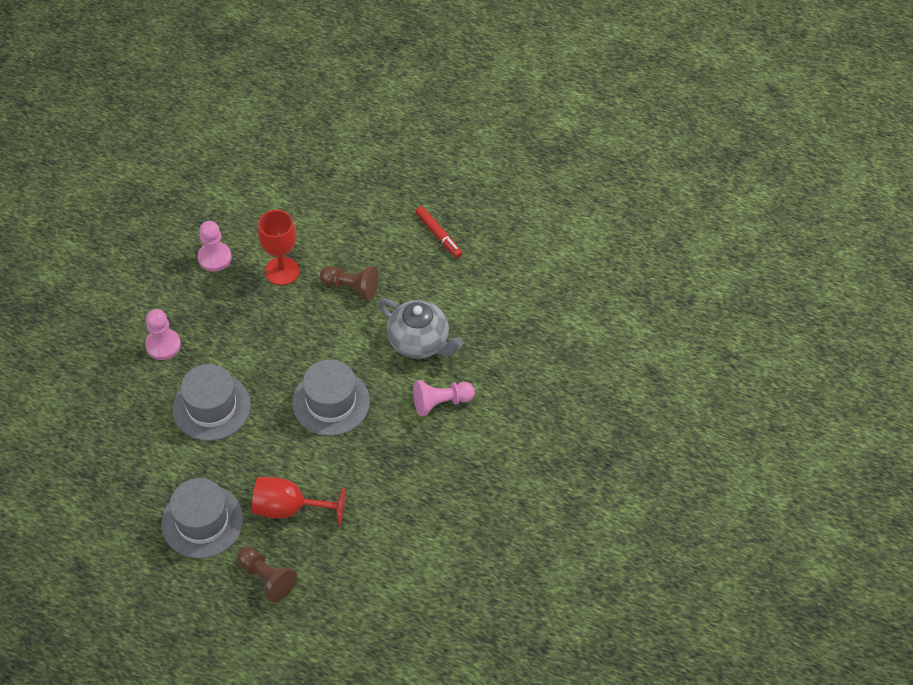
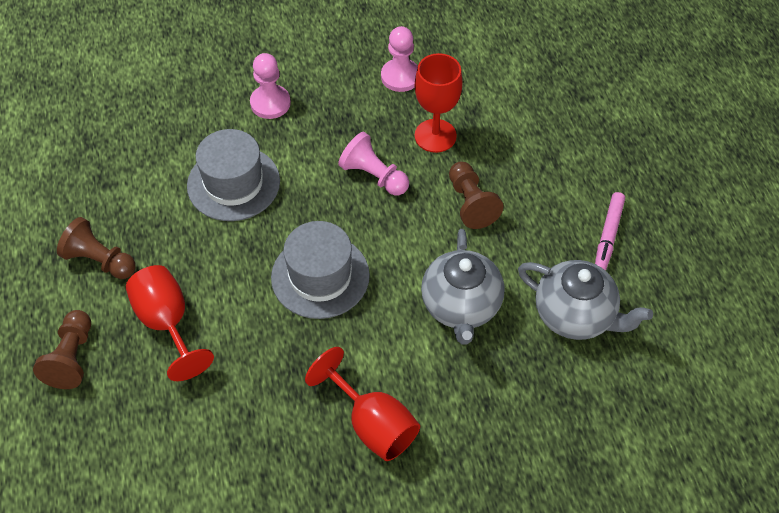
camera: 55 degrees right, 0 degrees up
grey hat [161,478,243,559] -> brown pawn [57,217,136,279]
pink pawn [413,380,475,416] -> pink pawn moved to [338,132,409,195]
red marker [415,206,462,258] -> pink marker [595,192,625,271]
none -> red goblet [305,347,420,461]
none -> grey teapot [518,260,653,340]

